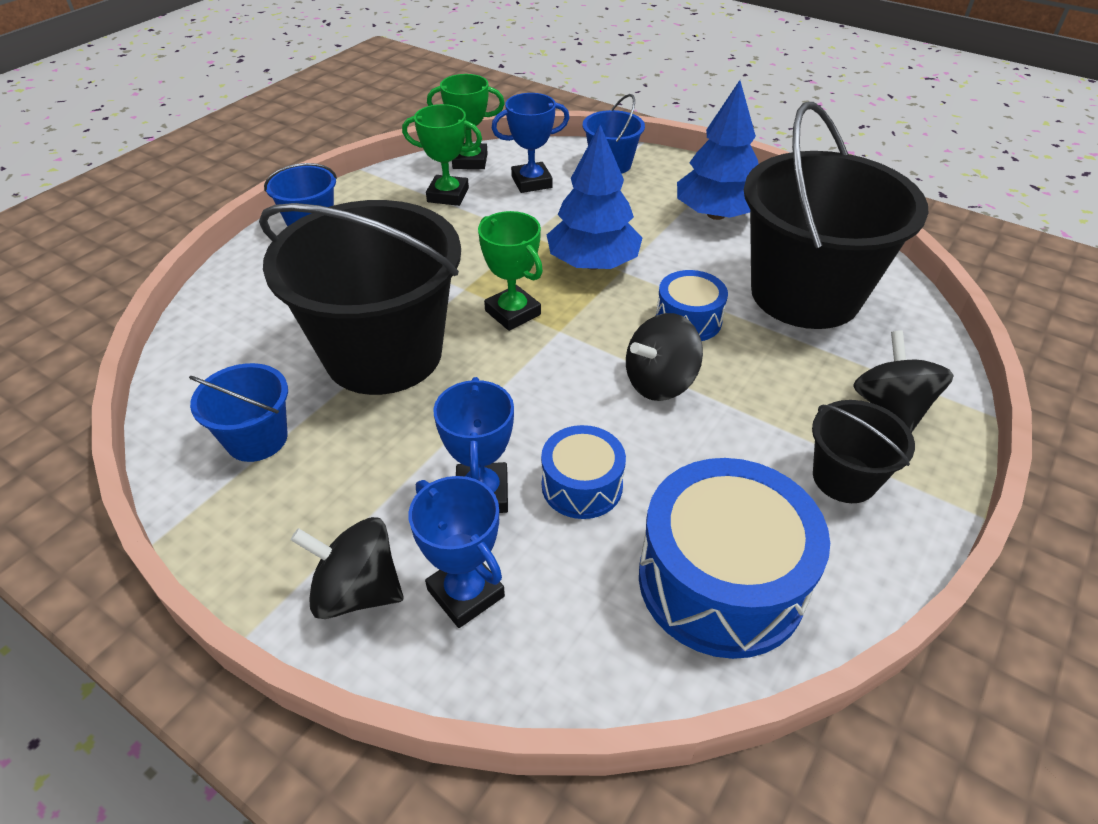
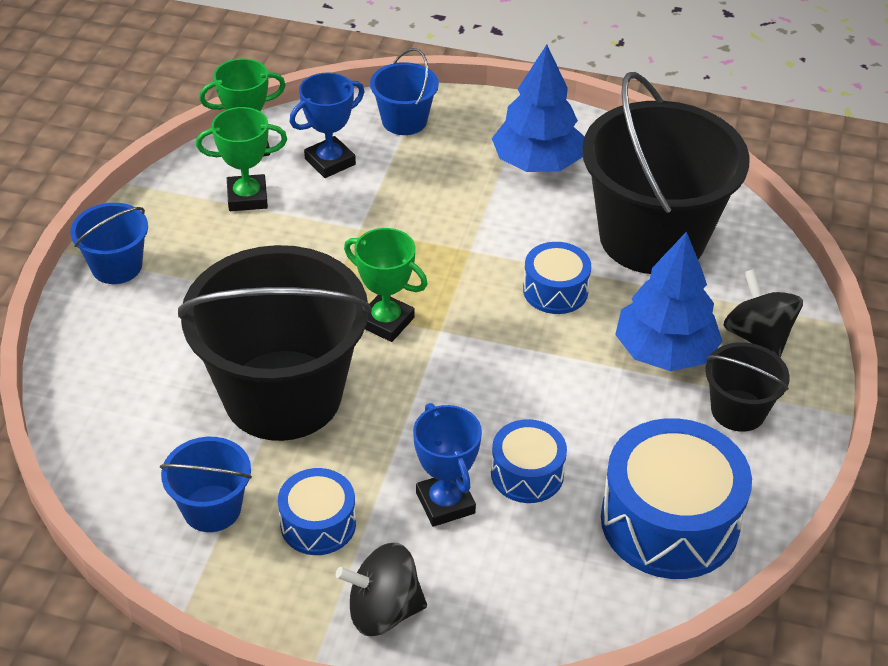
camera: 20 degrees left, 0 degrees up
blue trophy [409,476,505,628] -> none
blue tree [547,125,642,270] -> blue tree moved to [615,231,723,371]
black spinning top [626,313,703,401] -> none
none -> blue drum [278,468,356,555]

